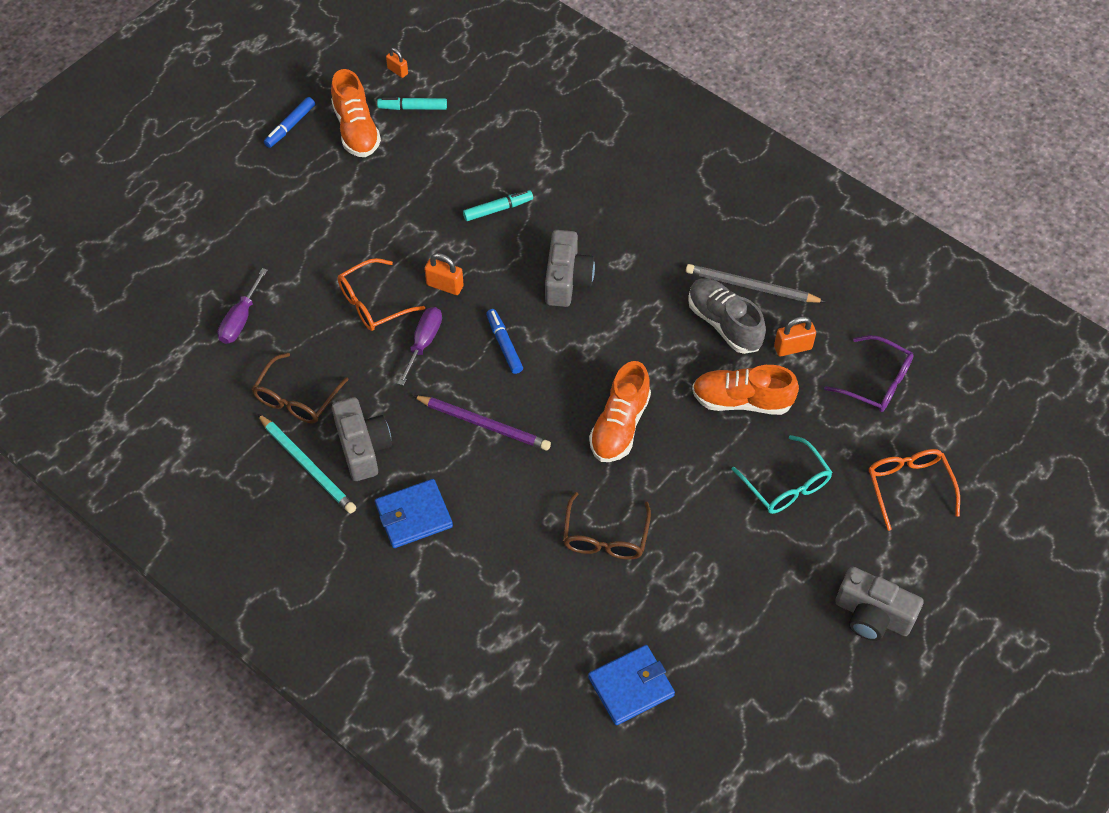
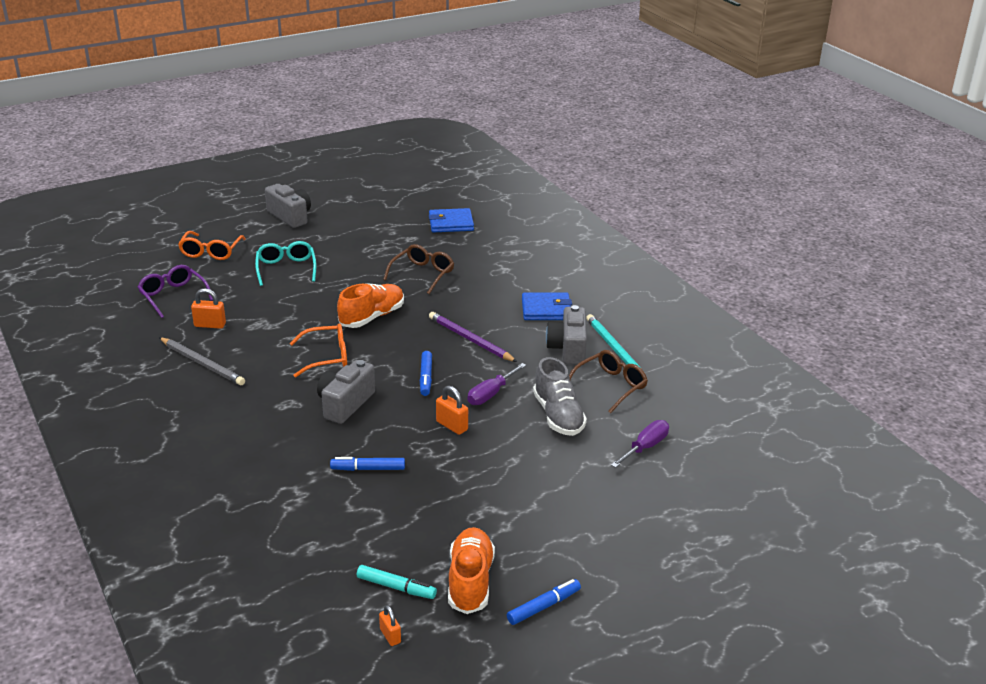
camera: 160 degrees left, 25 degrees down
orange glasses [337,258,425,331] -> orange glasses moved to [290,323,347,377]
turquoise marker [463,190,533,221] -> blue marker [330,457,405,471]
grey shoe [688,278,766,354] -> grey shoe moved to [533,357,587,436]
orange shoe [692,365,799,415] -> none

